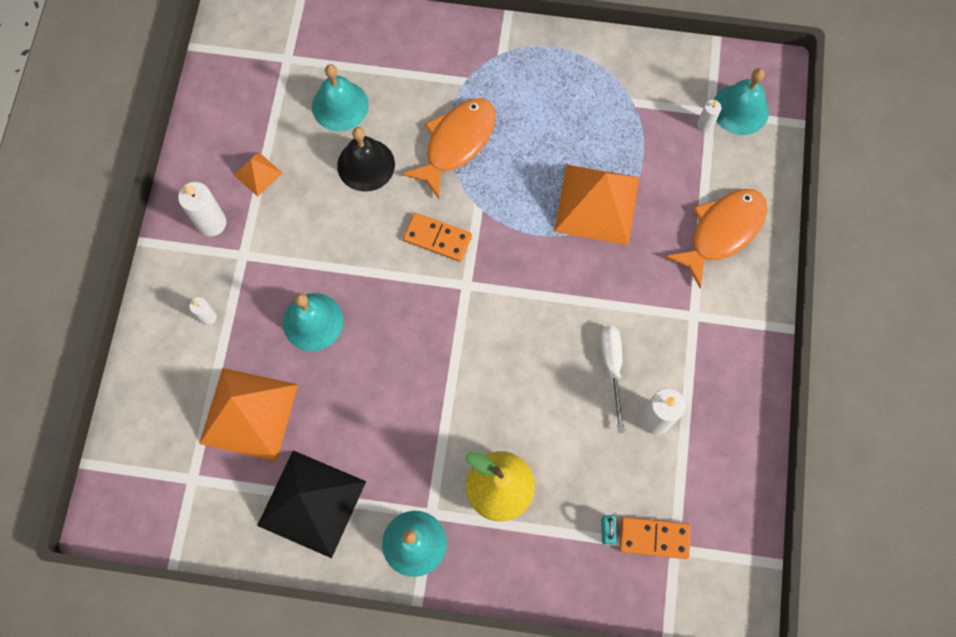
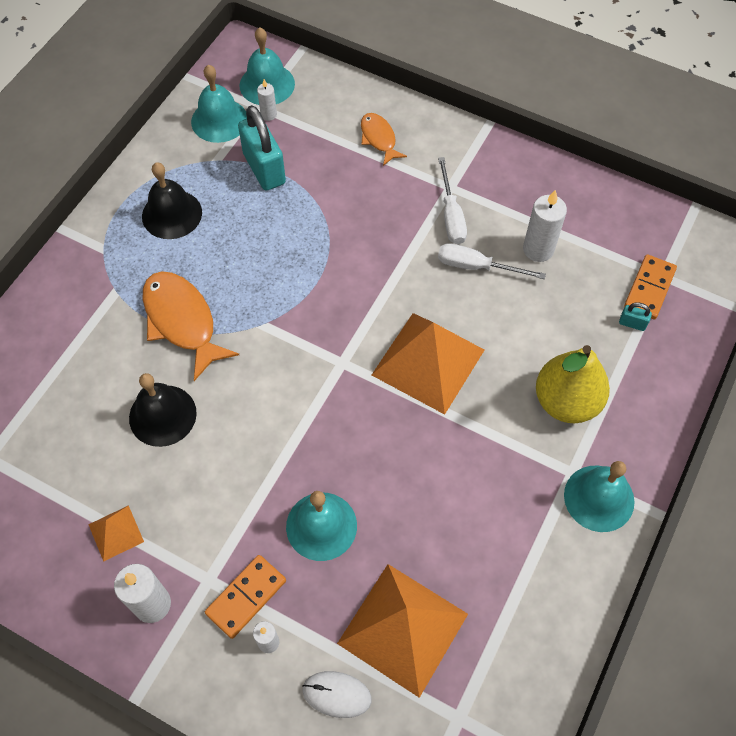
camera: 70 degrees left, 10 degrees down
black pyramid [257,450,366,558] -> none
turquoise bell [312,64,368,131] -> turquoise bell moved to [191,65,247,143]
orange domino [403,213,472,262] -> orange domino moved to [205,555,286,639]
orange pyramid [554,164,639,245] -> orange pyramid moved to [372,313,484,415]
orange fish [665,189,767,288] -> orange fish [361,113,407,166], size x0.57
none -> black bell [142,162,202,239]
none -> turquoise padlock [238,105,286,191]
none -> white mouse [302,671,372,718]
none -> white screwdriver [438,157,467,245]

